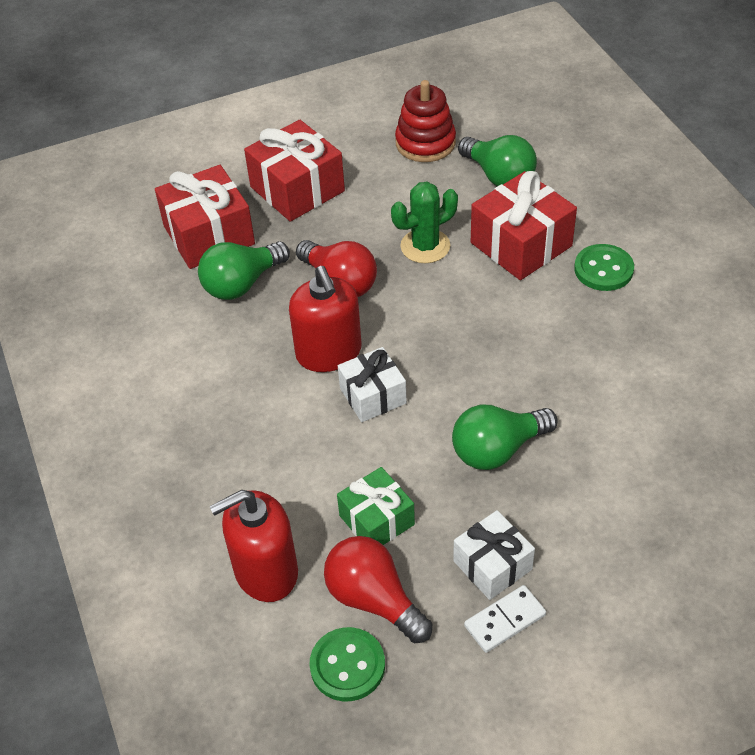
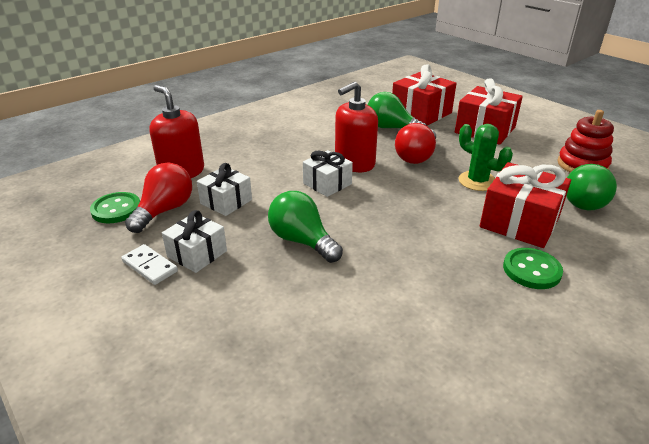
camera: 70 degrees right, 15 degrees down
green gift [337,467,415,545] -> white gift [197,163,252,216]

